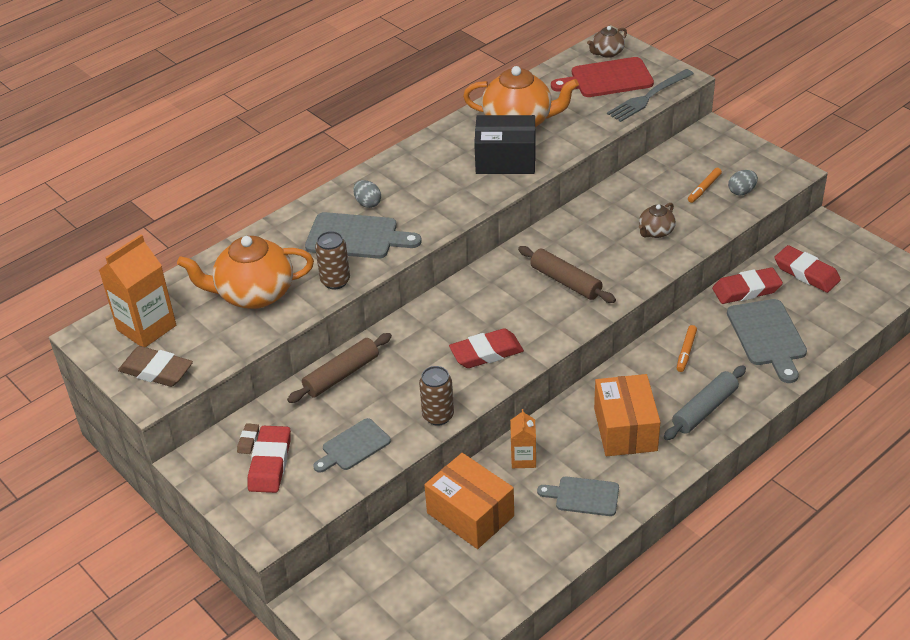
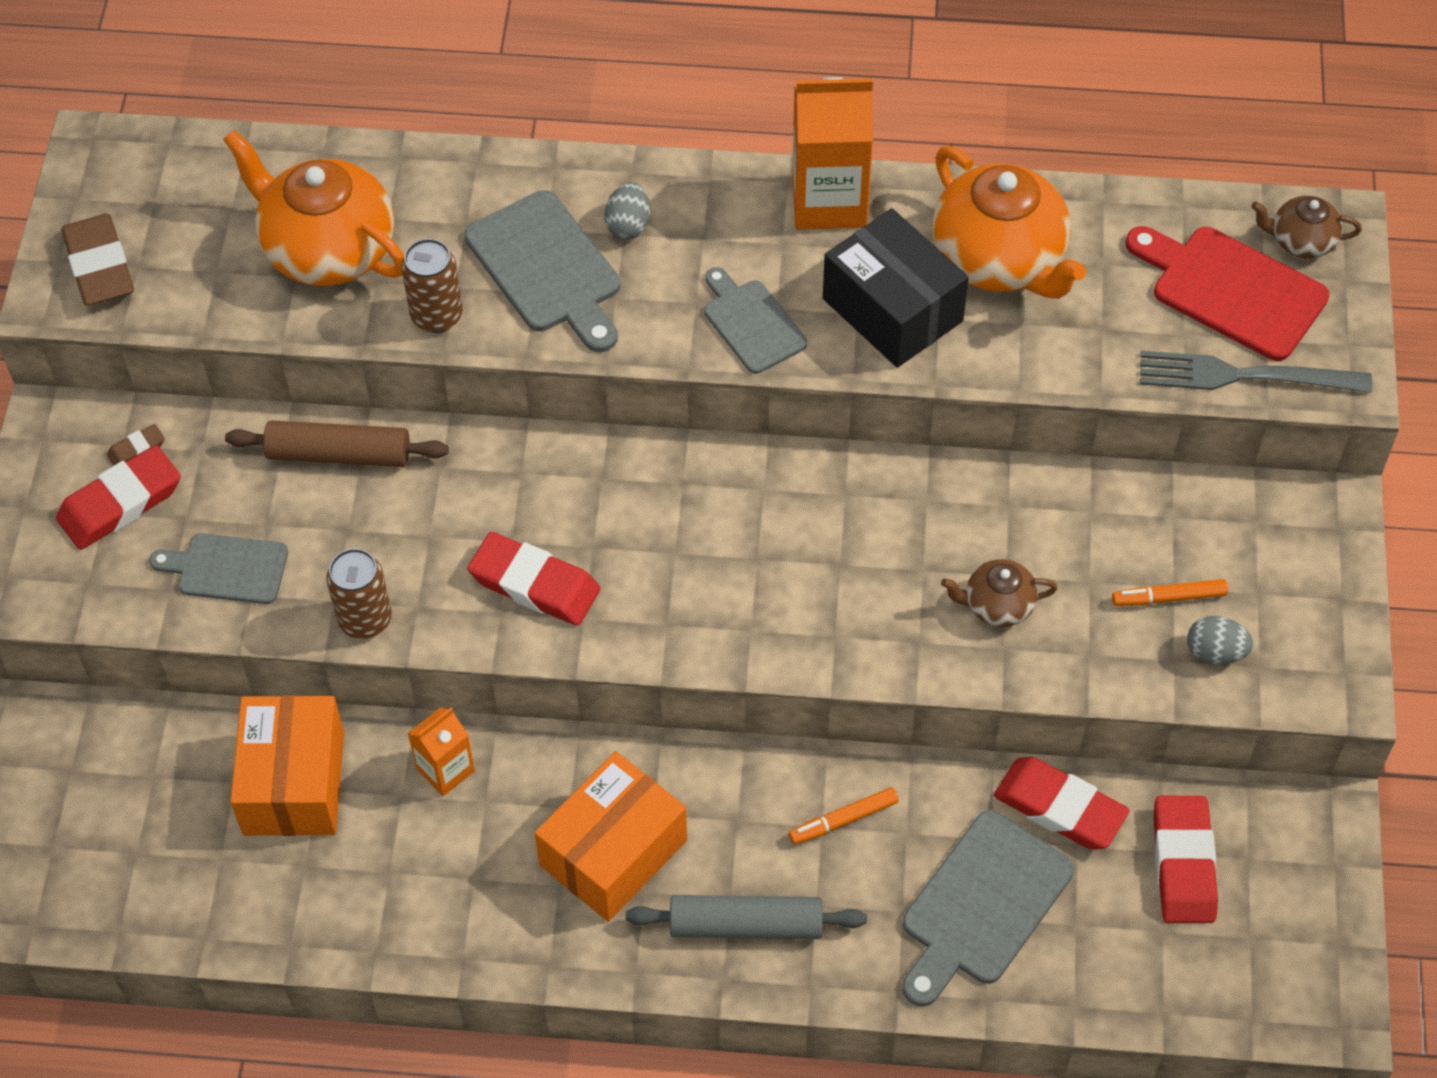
camera: 45 degrees right, 15 degrees up
orange carton [99,234,176,347] -> orange carton moved to [792,77,873,230]
brown rolling pin [518,246,616,303] -> none
grey cutting board [537,476,619,516] -> grey cutting board moved to [704,267,807,374]

